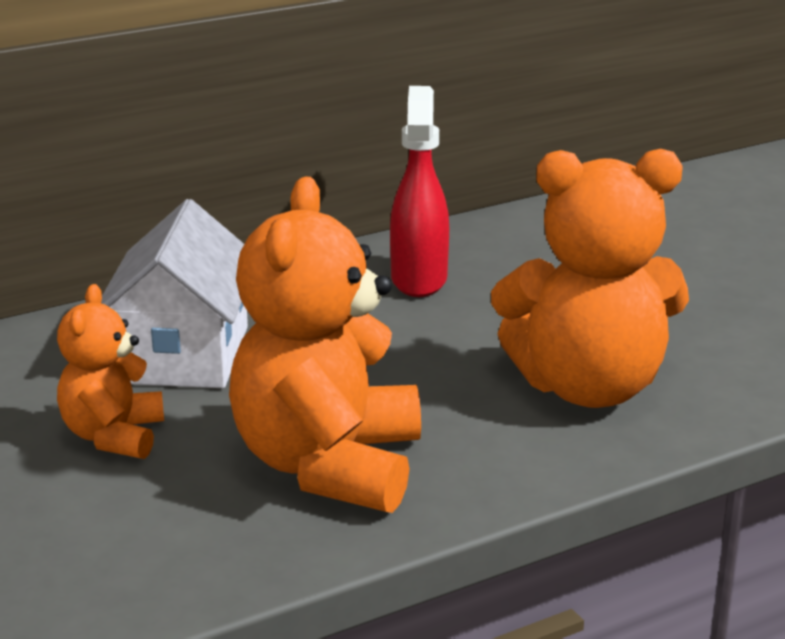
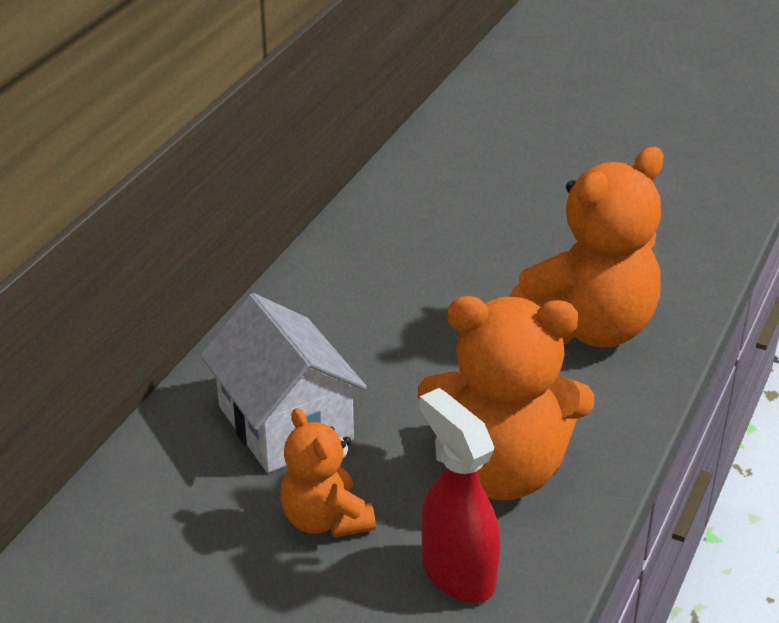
camera: 35 degrees left, 10 degrees up
orange teddy bear [229,176,421,513] -> orange teddy bear turned 60 degrees counterclockwise [418,296,594,500]
red spray bottle [390,86,449,297] -> red spray bottle moved to [420,388,500,603]

